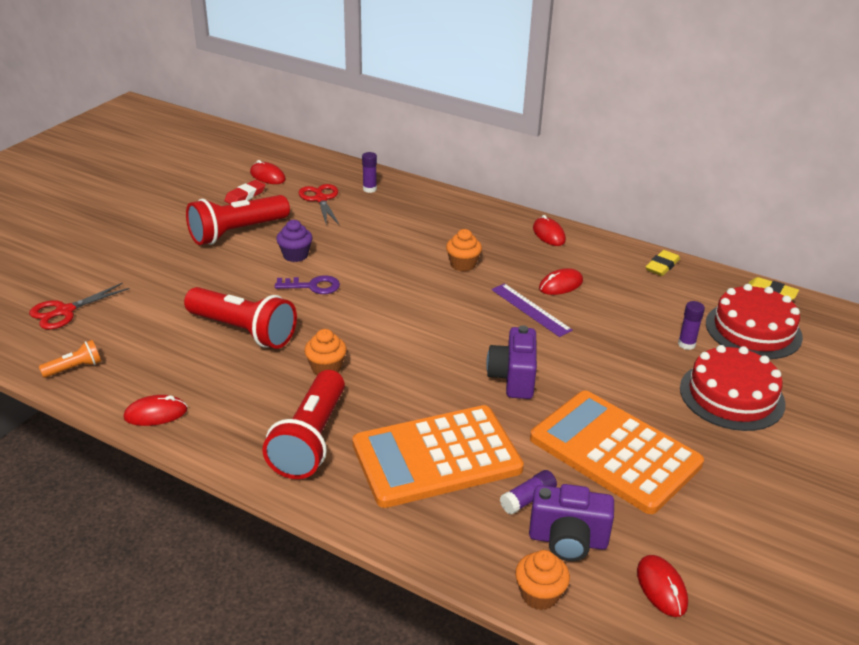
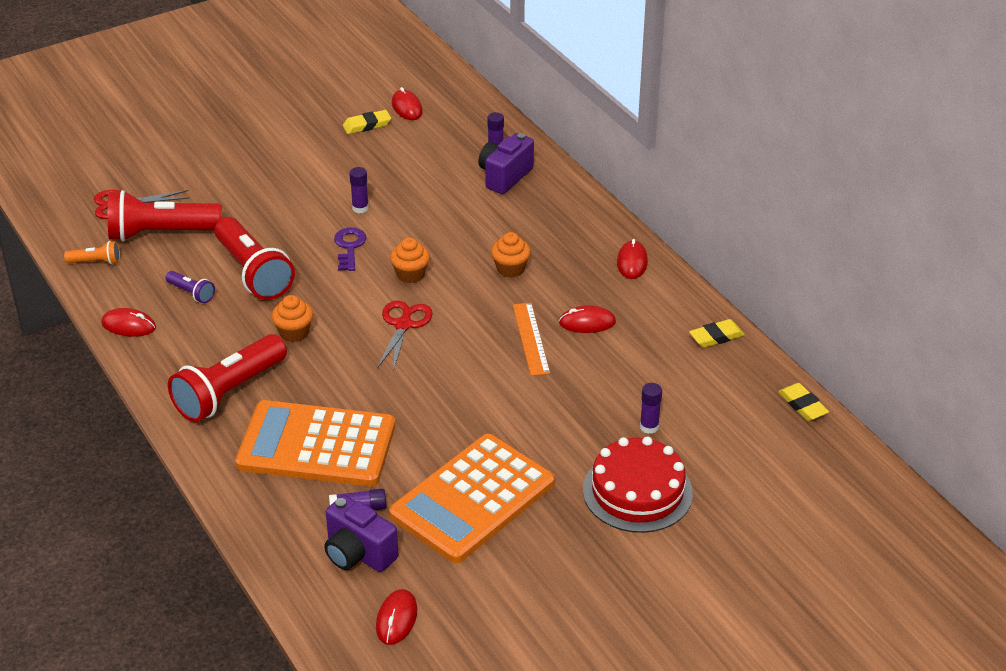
camera: 30 degrees right, 5 degrees up
red flashlight [186,195,290,245] -> red flashlight moved to [108,190,222,242]
red eraser [224,180,265,204] -> yellow eraser [343,110,391,134]
purple key [275,275,340,294] -> purple key turned 120 degrees counterclockwise [334,227,366,271]
purple cupcake [276,220,312,262] -> purple glue stick [349,167,369,213]
red scissors [298,184,340,226] -> red scissors moved to [377,300,433,372]
purple camera [486,325,537,399] -> purple camera moved to [478,133,534,194]
purple ruler [491,283,573,337] -> orange ruler [513,303,550,376]
orange cupcake [515,550,570,610] -> orange cupcake moved to [390,237,430,283]
orange calculator [530,390,704,514] -> orange calculator turned 120 degrees counterclockwise [389,434,555,563]
red cake [706,284,803,359] -> none
none -> purple flashlight [166,271,215,303]

